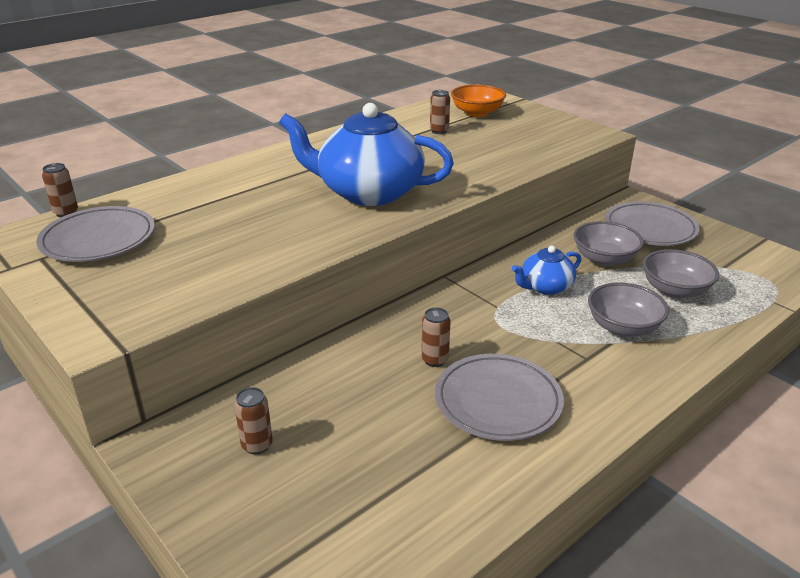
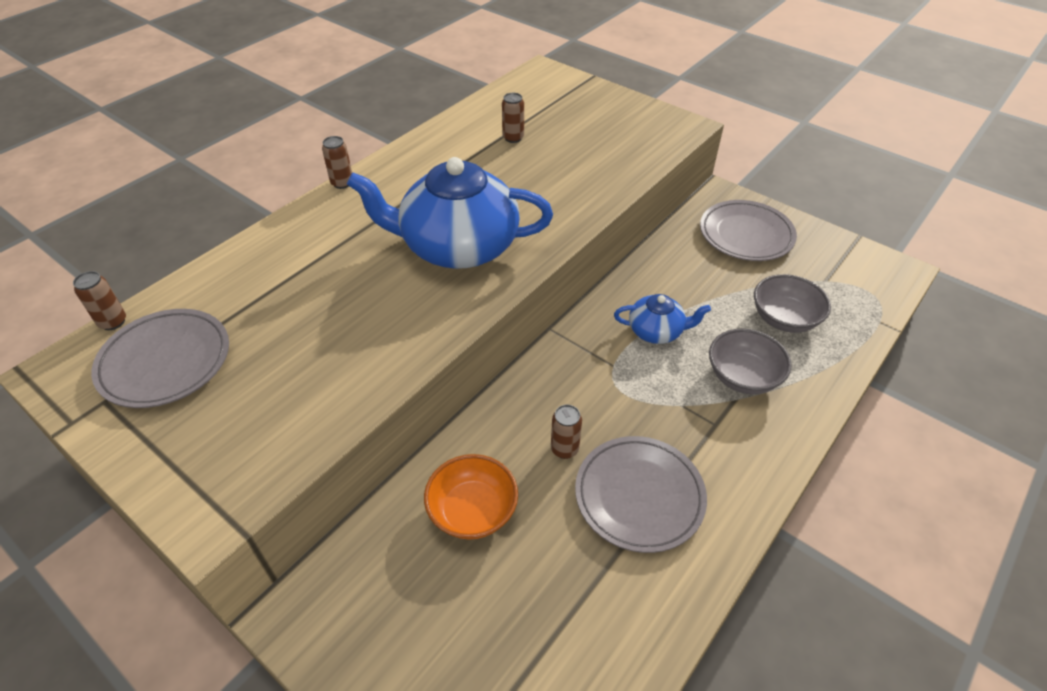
camera: 10 degrees left, 15 degrees up
brown can [234,387,273,454] -> brown can moved to [322,136,352,189]
orange bowl [451,84,506,117] -> orange bowl moved to [424,454,518,540]
blue teapot [512,246,581,295] -> blue teapot turned 135 degrees counterclockwise [614,294,711,344]
grey bowl [574,221,643,266] -> none

